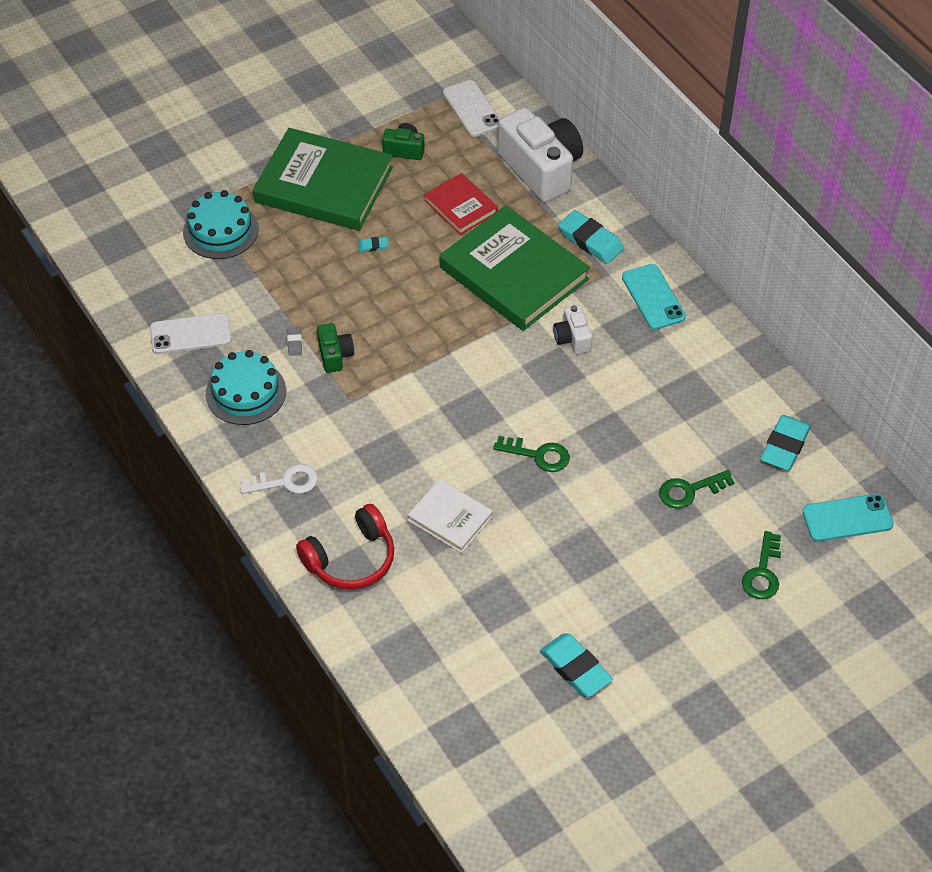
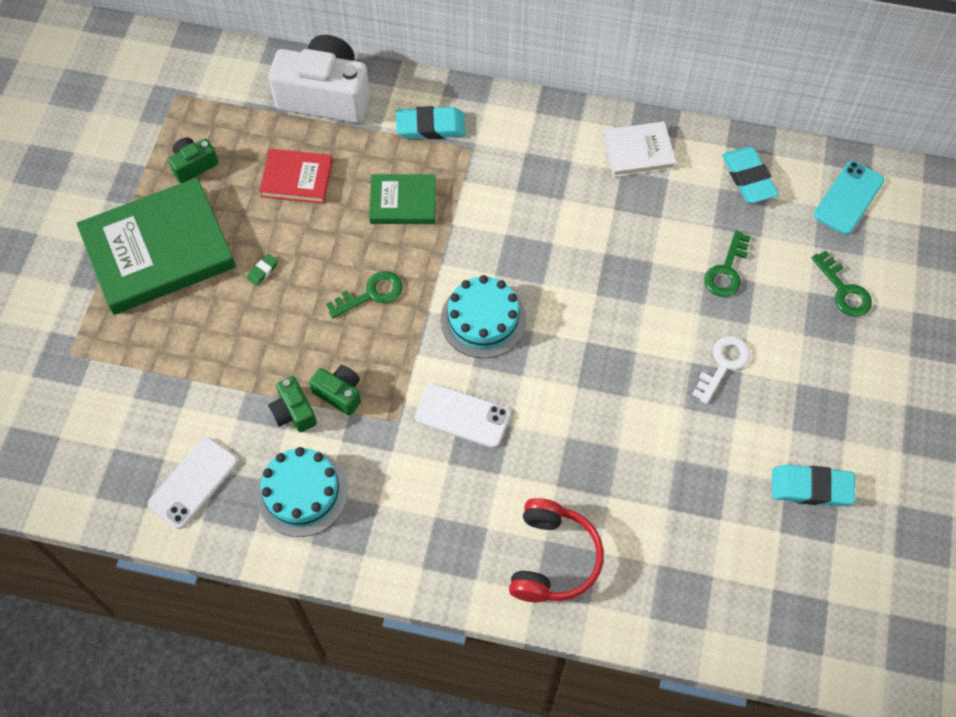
camera: 45 degrees left, 10 degrees up
turquoise cake [183,190,259,259] -> turquoise cake moved to [440,275,526,359]
white key [240,464,318,494] -> white key moved to [692,336,750,404]
grey eraser [287,327,302,356] -> green camera [268,376,317,432]
turquoise eraser [358,237,389,252] -> green eraser [247,254,278,286]
white book [408,479,493,553] -> white book moved to [602,121,676,177]
green book [440,206,590,331] -> green book [369,174,436,224], size x0.52
white phone [443,80,500,137] -> white phone moved to [415,383,510,448]
green key [493,436,570,472] -> green key moved to [326,271,403,318]
white camera [553,305,593,354] -> none
turquoise phone [622,264,686,330] -> none

